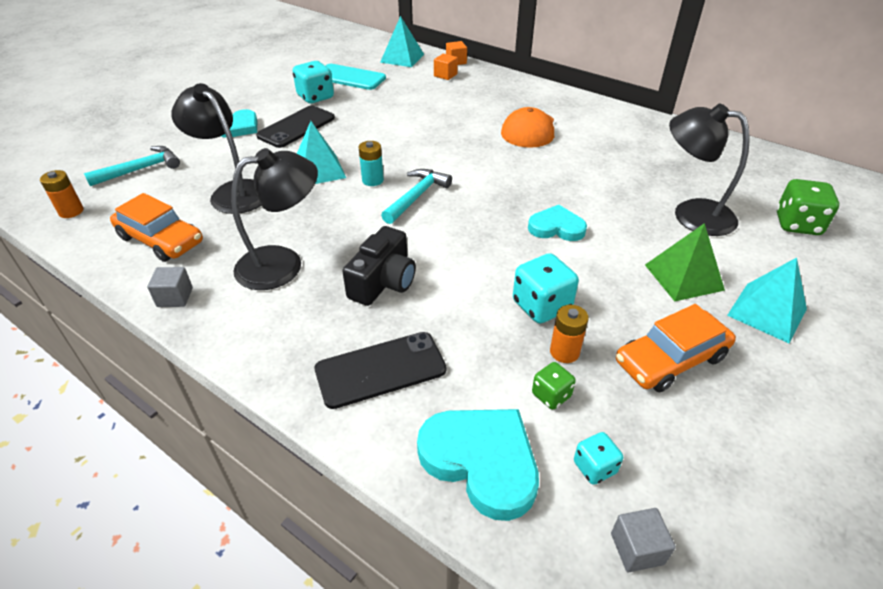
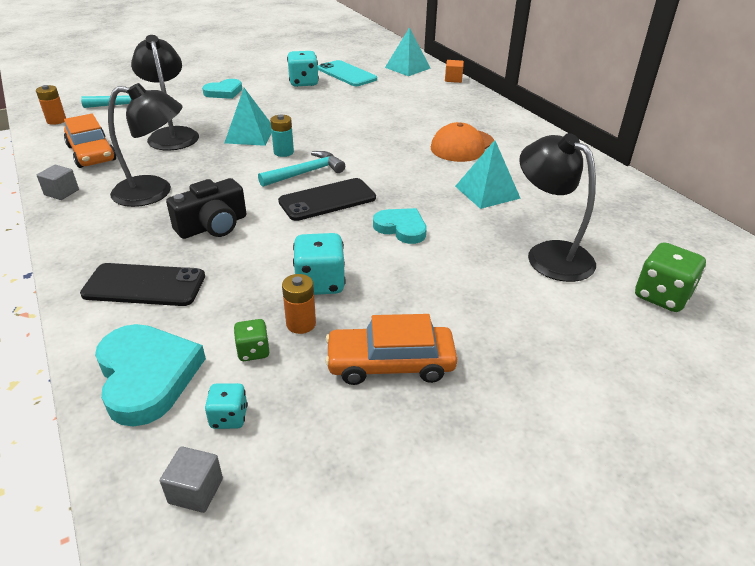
camera: 25 degrees right, 5 degrees down
black phone [256,105,335,148] -> black phone moved to [278,178,376,221]
orange cube [434,54,458,80] -> none
green pyramid [645,223,725,301] -> none
turquoise pyramid [727,258,807,343] -> turquoise pyramid moved to [455,140,521,209]

